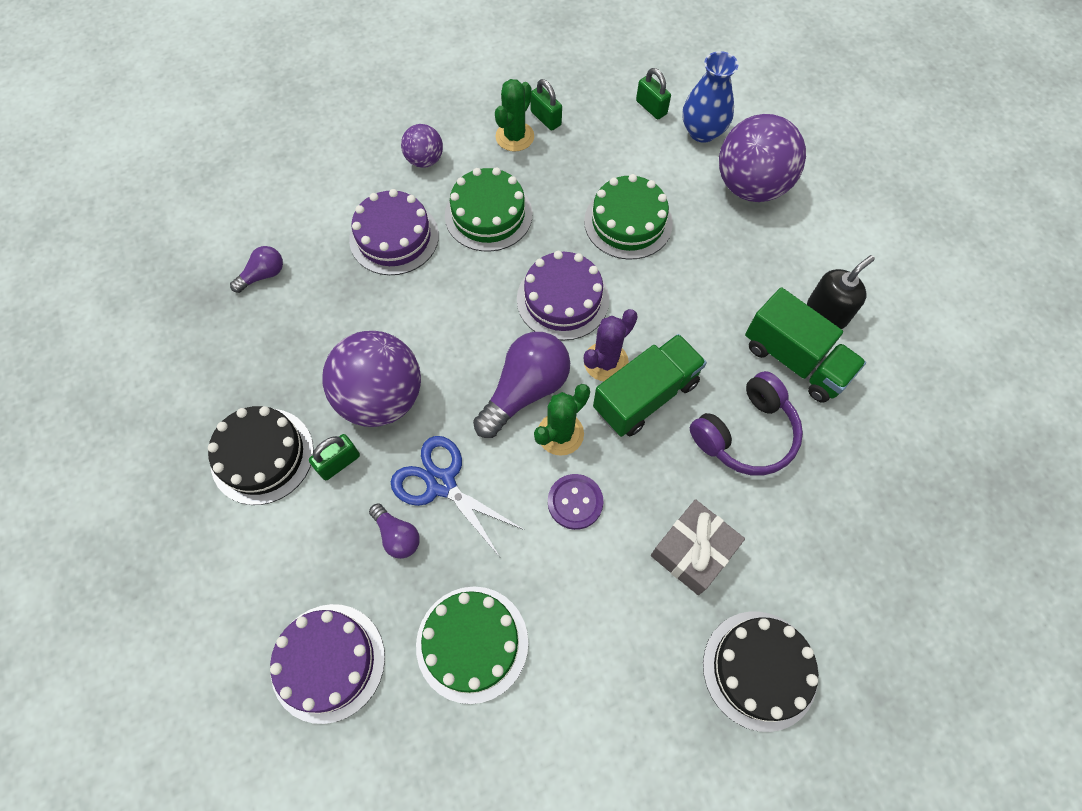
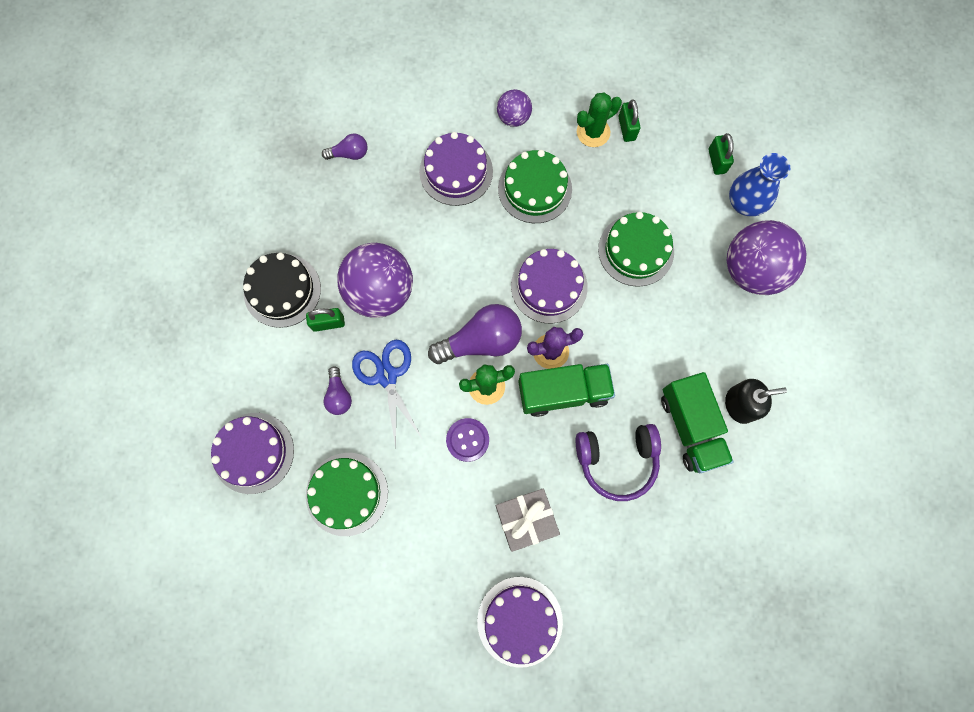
camera: 30 degrees right, 10 degrees up
black cake [703,611,818,732] -> purple cake [477,577,563,668]

